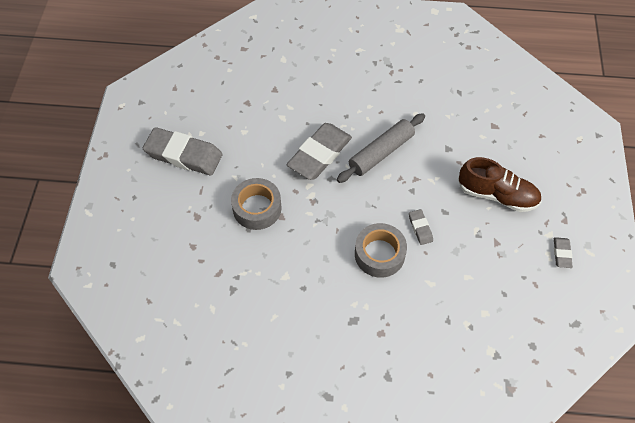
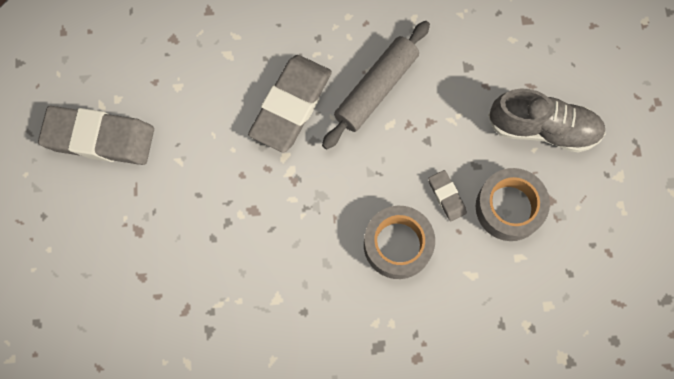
camera: 10 degrees left, 15 degrees up
grey tape [231,178,282,230] -> grey tape moved to [476,168,550,241]
brown shoe [458,157,542,212] -> grey shoe [488,89,606,153]
grey eraser [554,237,573,268] -> none

